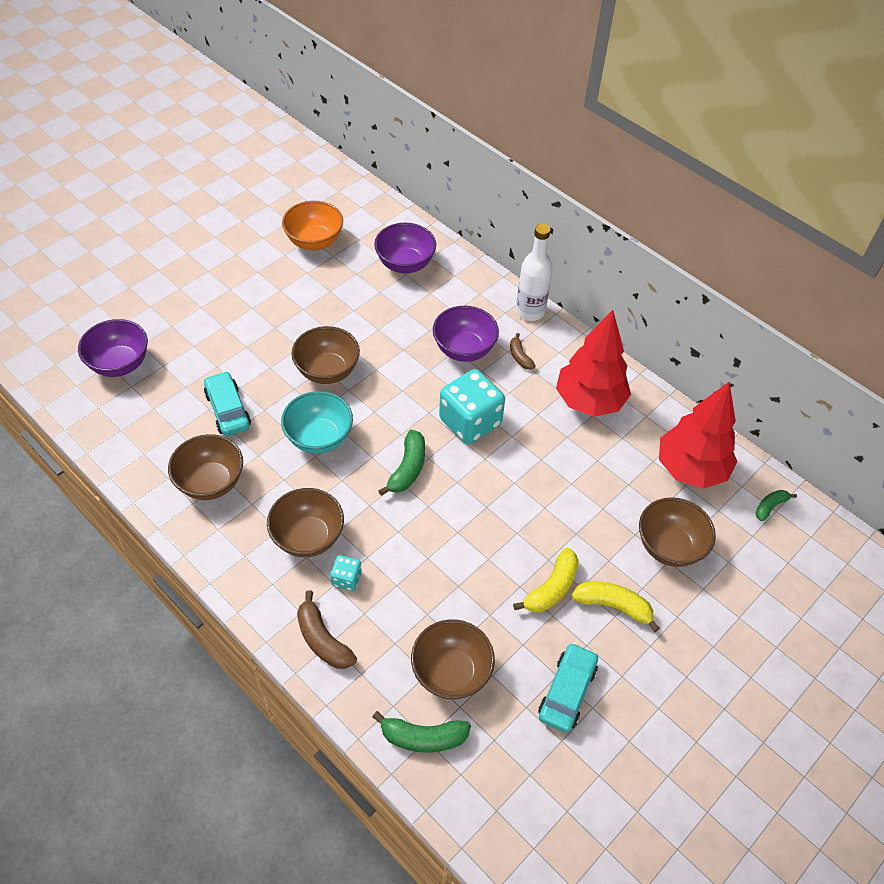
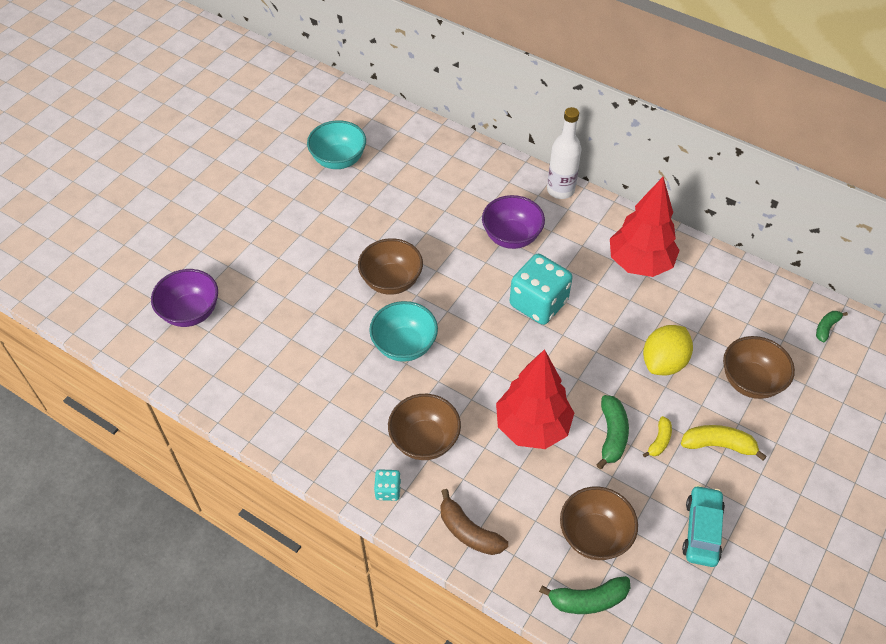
camera: 10 degrees left, 0 degrees up
brown bowl [168,434,243,500] -> none
turquoise car [204,371,251,436] -> none
orange bowl [282,201,343,250] -> turquoise bowl [307,120,366,169]
turquoise dice [330,555,362,591] -> turquoise dice moved to [374,469,401,501]
purple bowl [374,223,436,274] -> none
green banana [378,430,425,496] -> green banana moved to [596,395,629,469]
brown banana [510,333,536,370] -> none
yellow banana [513,548,579,612] -> yellow banana [643,416,672,457], size x0.62
red tree [659,382,737,489] -> red tree moved to [496,349,574,449]
none -> yellow lemon [643,325,693,375]

